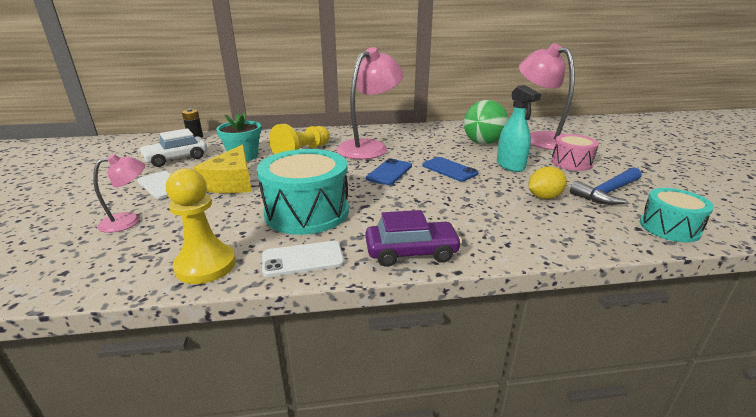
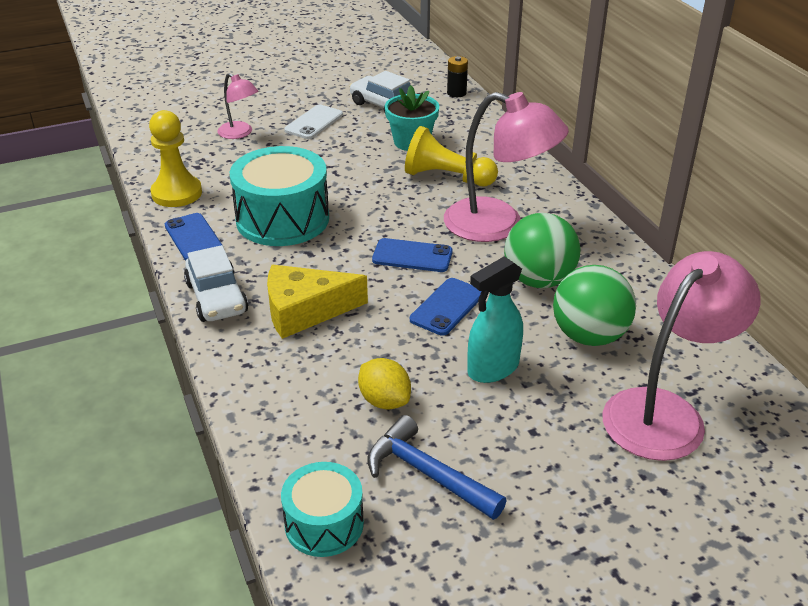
camera: 75 degrees right, 10 degrees up
yellow cheese [193,144,252,193] -> yellow cheese moved to [267,265,368,339]
white phone [262,241,344,277] -> blue phone [165,213,223,260]
purple car [365,210,462,267] -> white car [184,245,248,322]
pink drum [551,134,599,171] -> none
none -> green ball [504,213,581,288]

